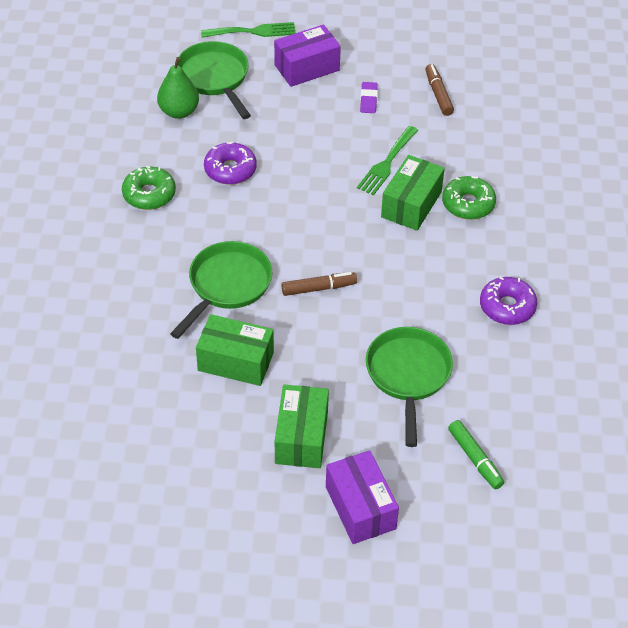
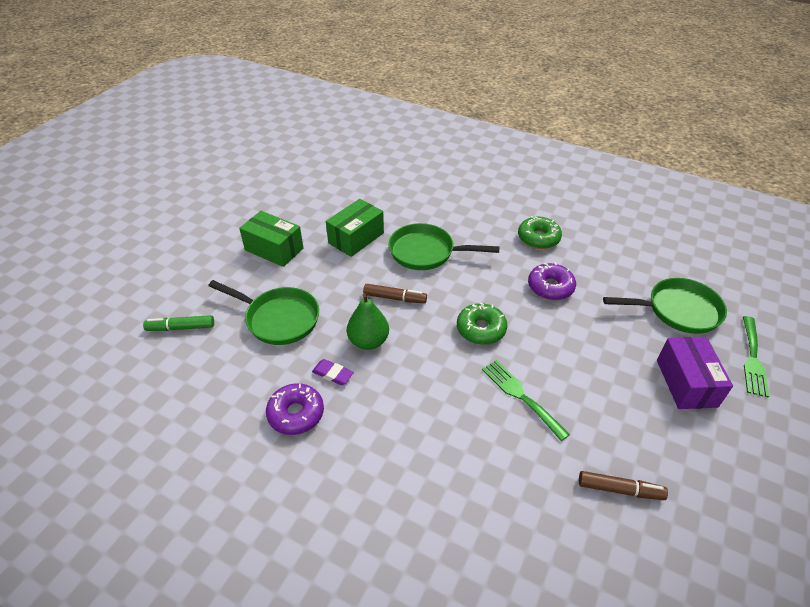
camera: 115 degrees right, 5 degrees down
green pear [157,57,199,119] -> green pear moved to [347,293,389,350]
green pan [170,241,272,339] -> green pan turned 135 degrees clockwise [388,223,500,270]
brown marker [281,272,357,296] -> brown marker turned 90 degrees counterclockwise [363,284,427,303]
purple box [326,450,399,544] -> none
purple eraser [360,82,378,113] -> purple eraser moved to [312,359,354,385]
green box [381,155,445,231] -> none
green donut [442,176,496,220] -> green donut moved to [457,303,507,345]

